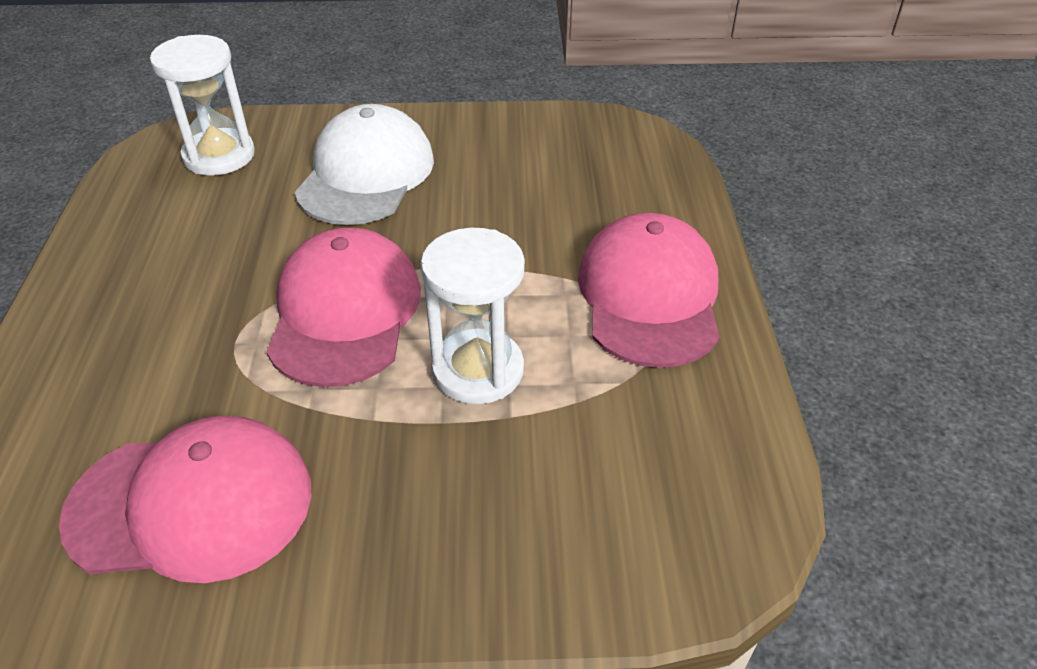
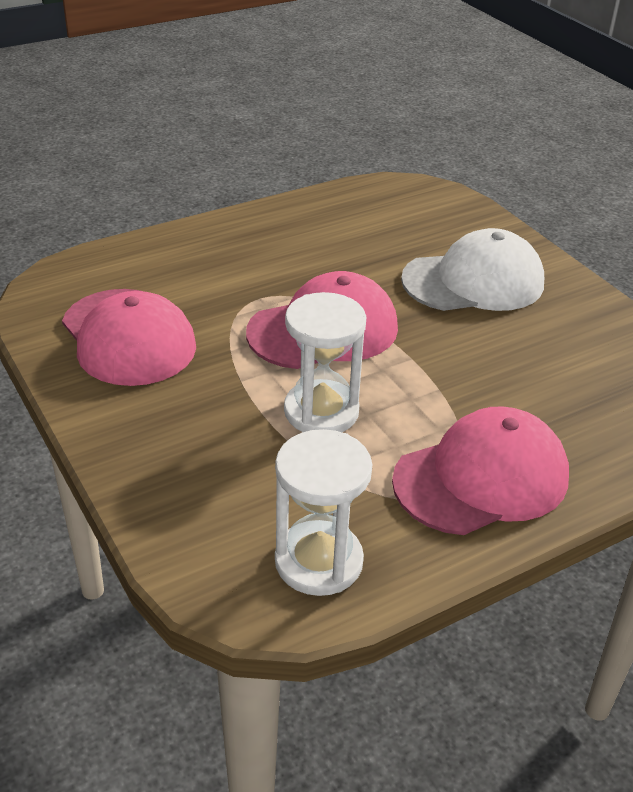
camera: 60 degrees right, 5 degrees down
white hourglass [150,35,255,176] -> white hourglass moved to [275,429,373,596]

